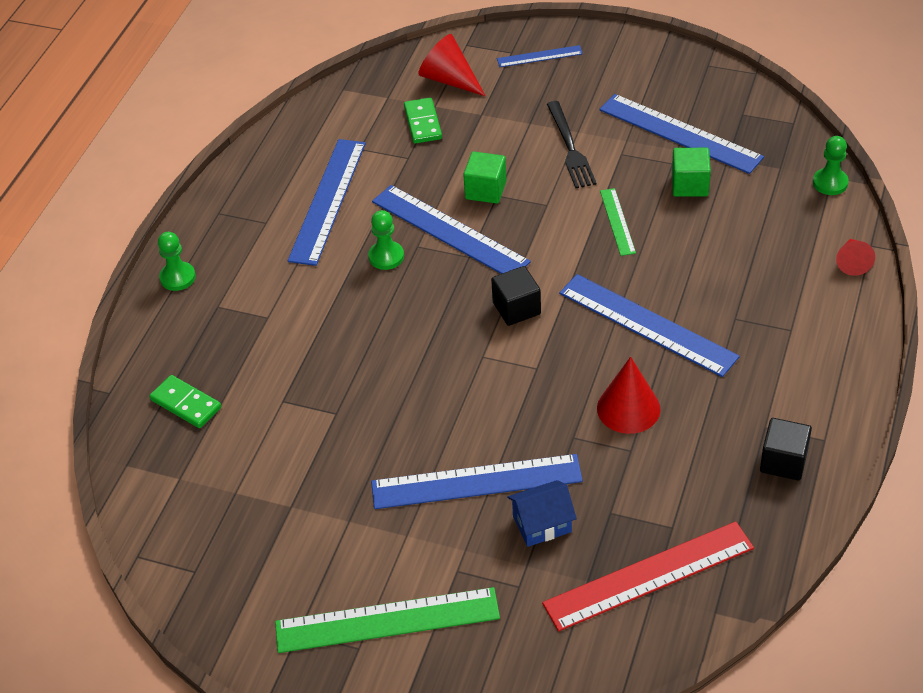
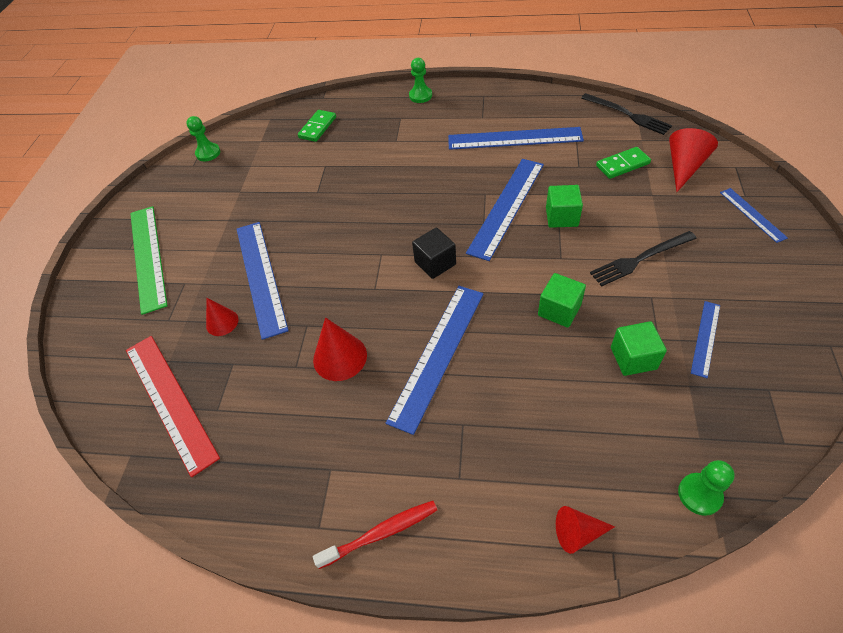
camera: 80 degrees right, 5 degrees up
green pawn [368,210,404,270] -> green pawn moved to [186,116,220,161]
blue house [507,480,577,547] -> red cone [206,298,239,336]
blue ruler [599,94,764,174] -> blue ruler [691,301,720,378], size x0.52
green ruler [600,188,636,256] -> green cube [538,273,586,327]
black cube [760,418,812,481] -> none
none -> red toothbrush [313,501,437,569]
none -> black fork [581,93,672,135]

